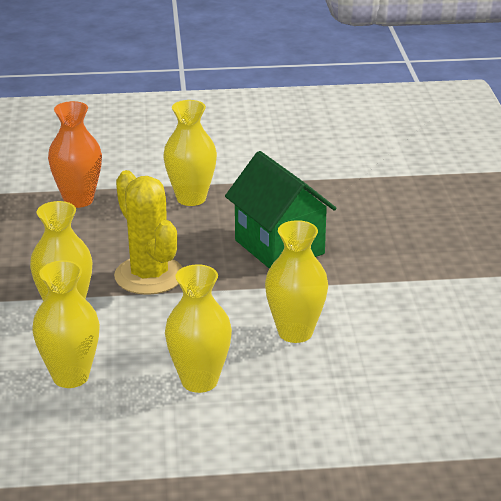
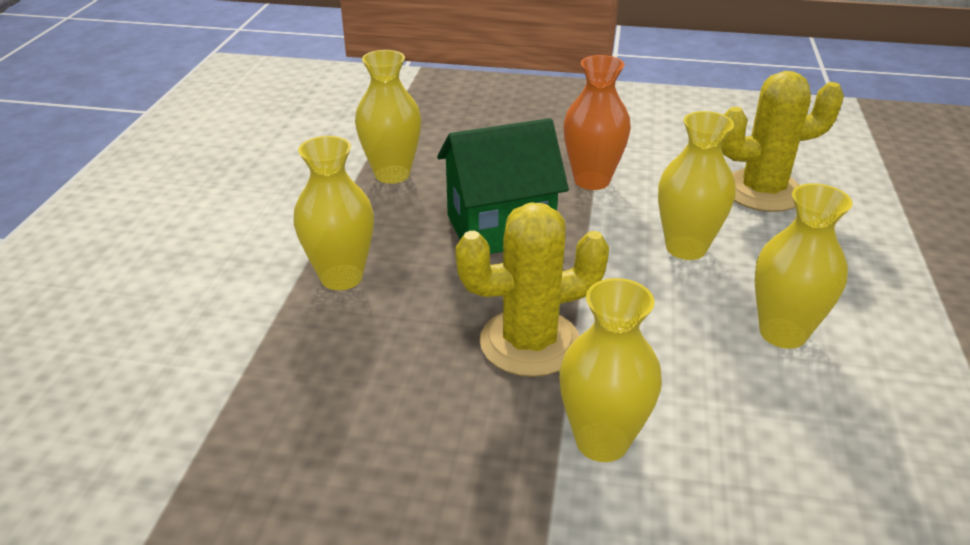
camera: 75 degrees left, 5 degrees up
yellow vase [32,261,100,388] -> yellow vase moved to [355,50,421,184]
orange vase [48,101,102,208] -> orange vase moved to [563,55,631,190]
none -> yellow cactus [721,71,844,212]

